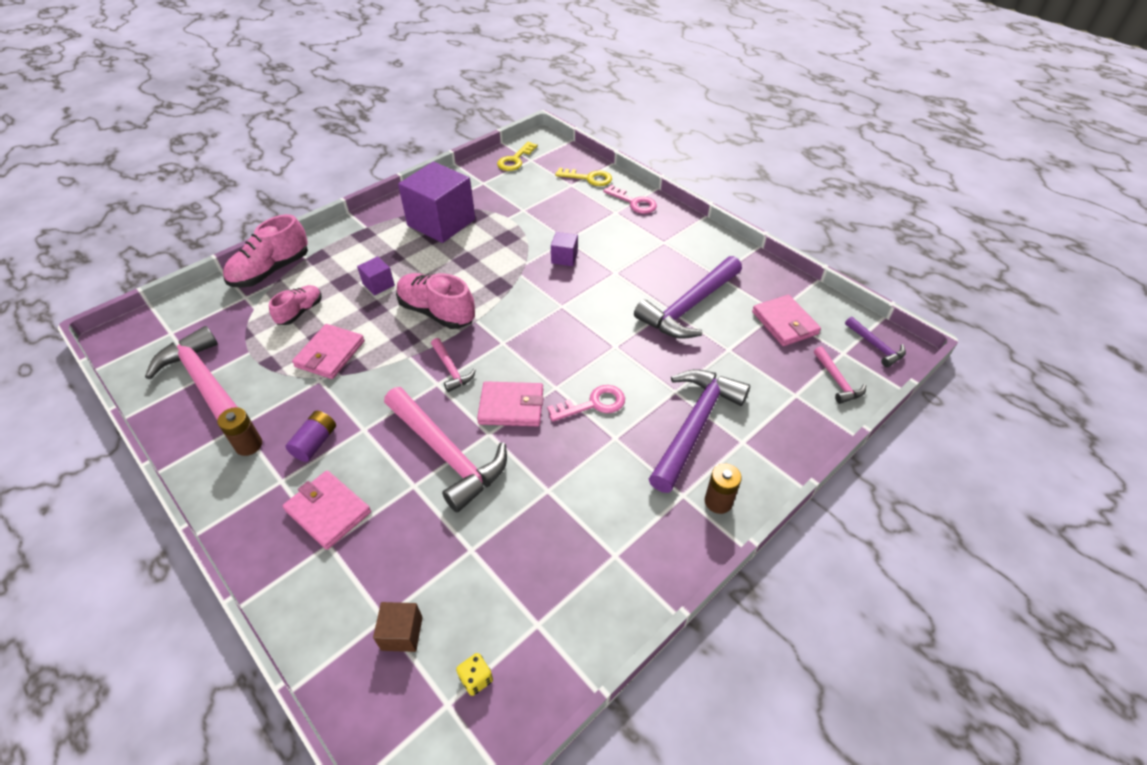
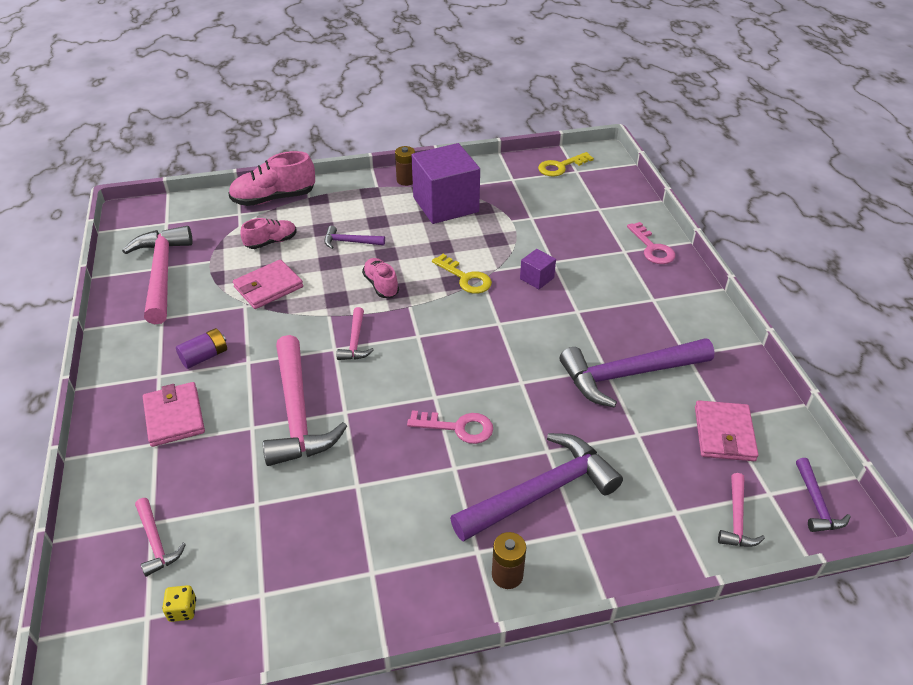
camera: 30 degrees right, 5 degrees down
brown battery [217,407,262,456] -> brown battery moved to [395,146,415,186]
purple cube [357,256,395,296] -> purple hammer [324,226,385,249]
brown cube [373,602,423,652] -> pink hammer [135,498,186,577]
pink shoe [396,273,475,329] -> pink shoe [362,258,399,298], size x0.60
pink wallet [477,381,544,426] -> none
yellow key [555,168,612,186] -> yellow key moved to [432,254,492,294]

